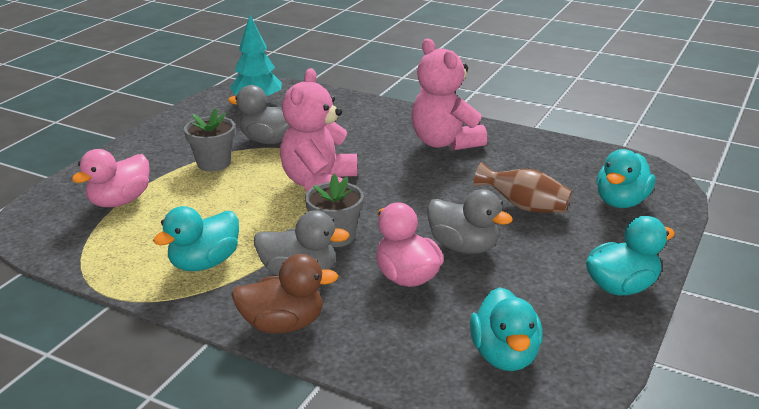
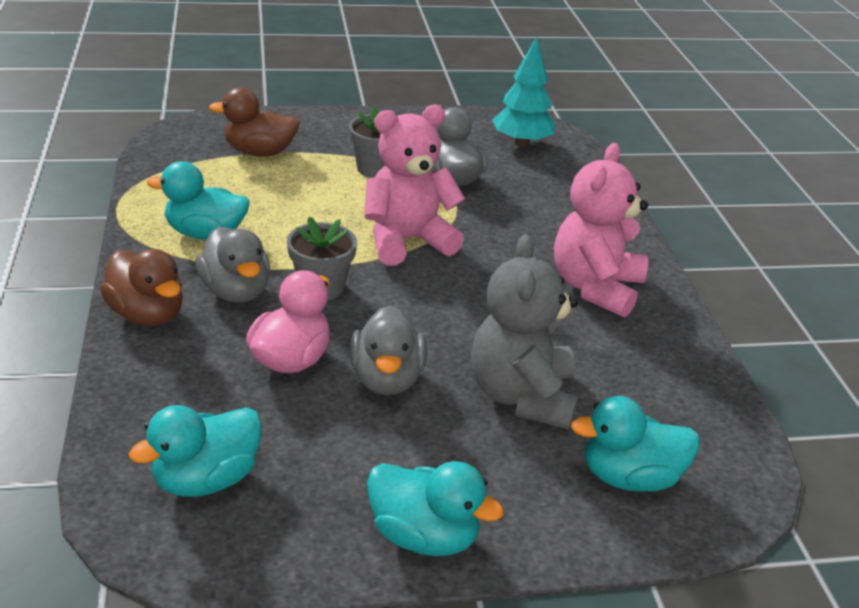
camera: 50 degrees right, 5 degrees up
pink duck [72,149,150,207] -> brown duck [209,87,300,157]
brown vase [473,162,572,213] -> grey teddy bear [471,234,579,429]

